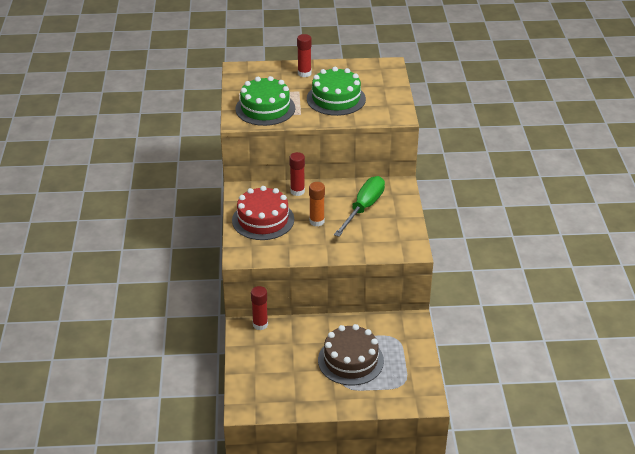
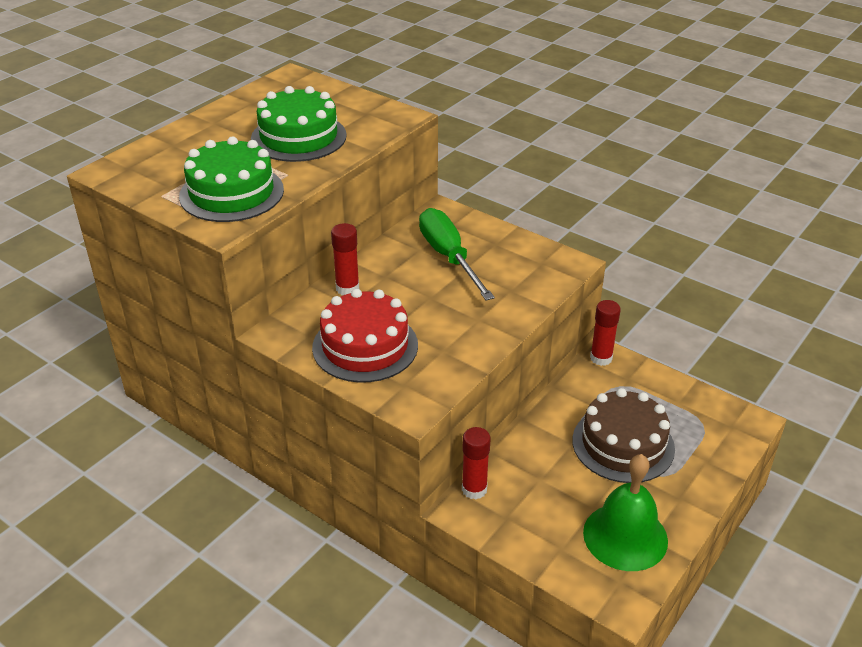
camera: 50 degrees left, 0 degrees up
red glue stick [297,34,312,77] -> red glue stick moved to [590,300,621,366]
orange glue stick [309,182,325,226] -> none
none -> green bell [583,454,668,571]

